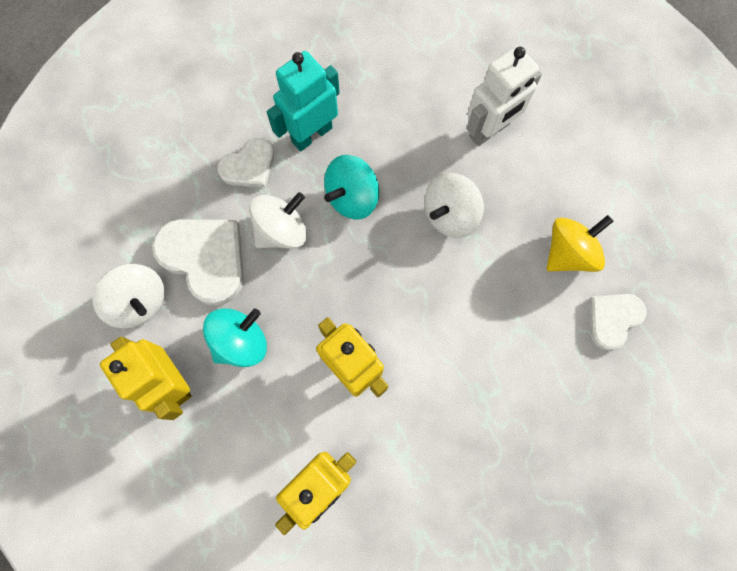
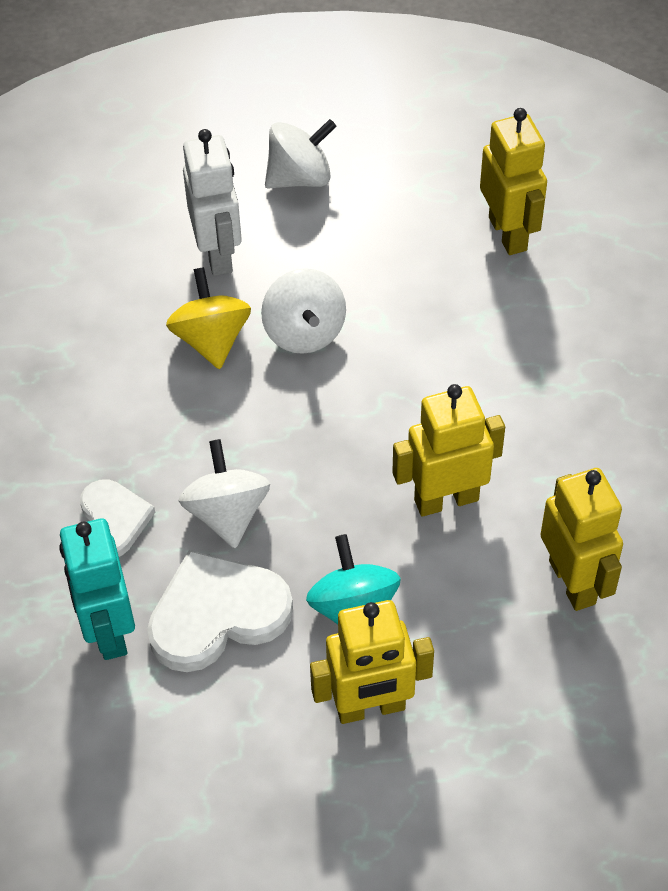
camera: 65 degrees left, 20 degrees down
white spinning top [93,264,164,328] -> white spinning top moved to [265,119,336,189]
turquoise robot [267,51,340,152] -> turquoise robot moved to [59,518,135,660]
turquoise spinning top [324,155,379,219] -> none
yellow spinning top [547,215,614,272] -> yellow spinning top moved to [166,267,251,369]
white heart [589,294,647,350] -> yellow robot [480,108,547,255]

